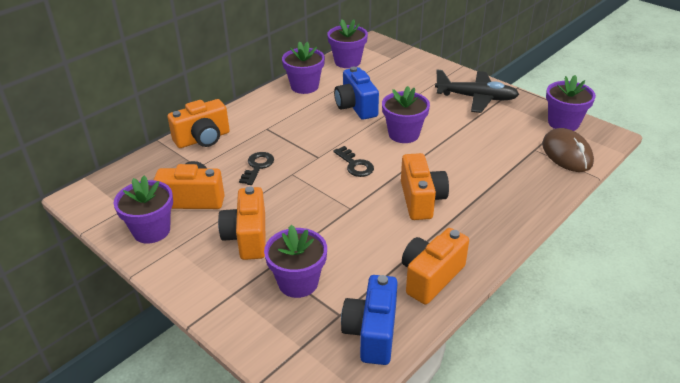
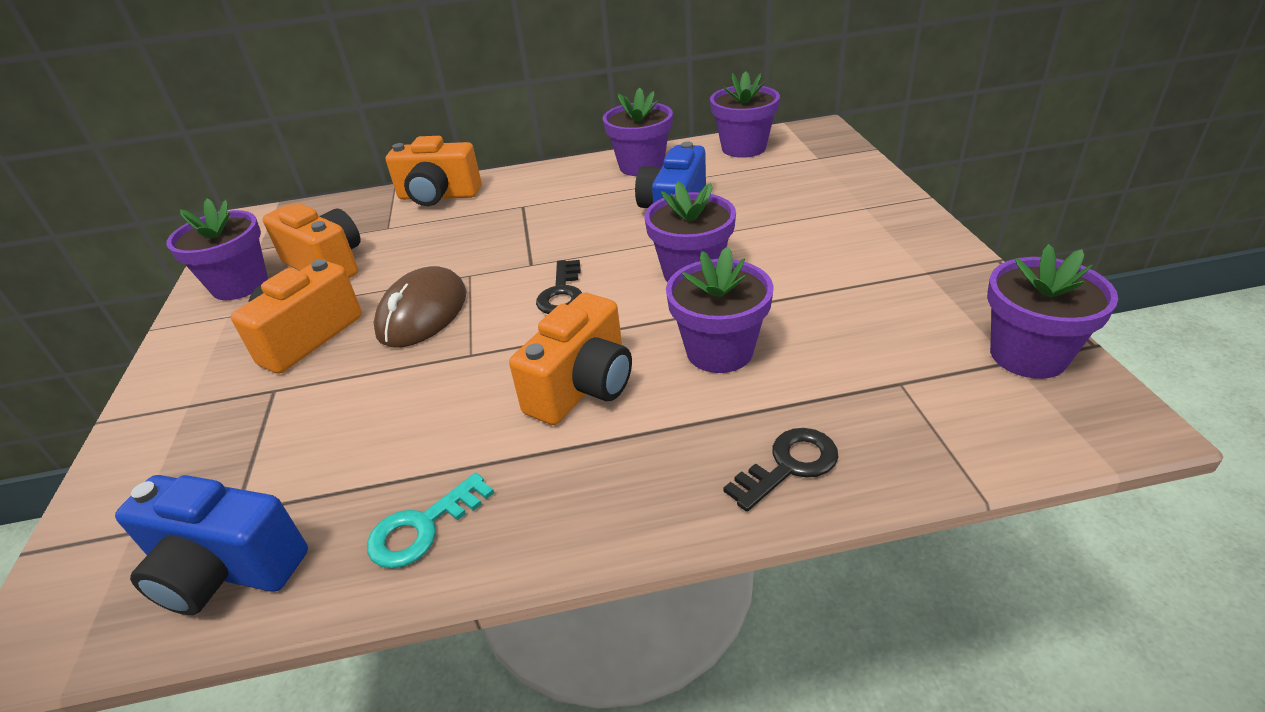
camera: 40 degrees right, 0 degrees up
black key [239,152,274,185] -> black key moved to [723,428,839,512]
purple flower pot [264,225,327,298] -> purple flower pot moved to [666,246,774,373]
blue camera [341,275,398,365] -> blue camera turned 120 degrees counterclockwise [115,475,308,615]
orange camera [402,228,469,304] -> turquoise key [367,473,494,568]
black plane [435,69,519,113] -> none
brown mouse [542,128,594,172] -> brown mouse moved to [373,266,466,348]

